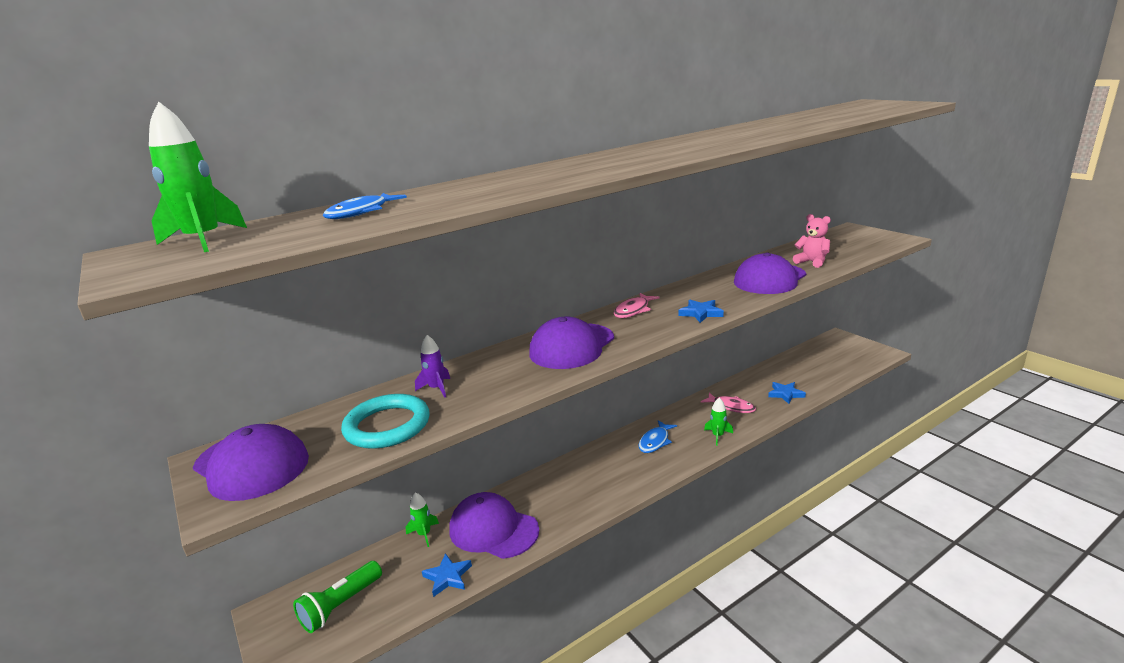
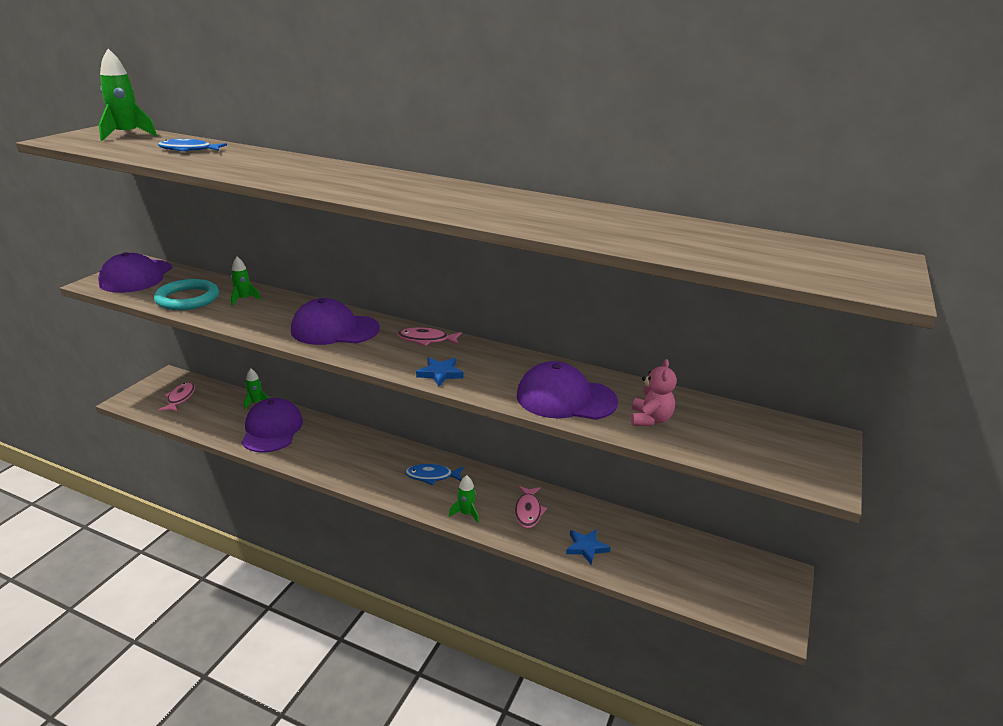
camera: 55 degrees right, 5 degrees up
green flashlight [293,561,382,633] -> pink fish [158,382,195,412]
purple rocket [415,335,450,398] -> green rocket [231,257,261,306]
blue star [422,553,472,597] -> none

